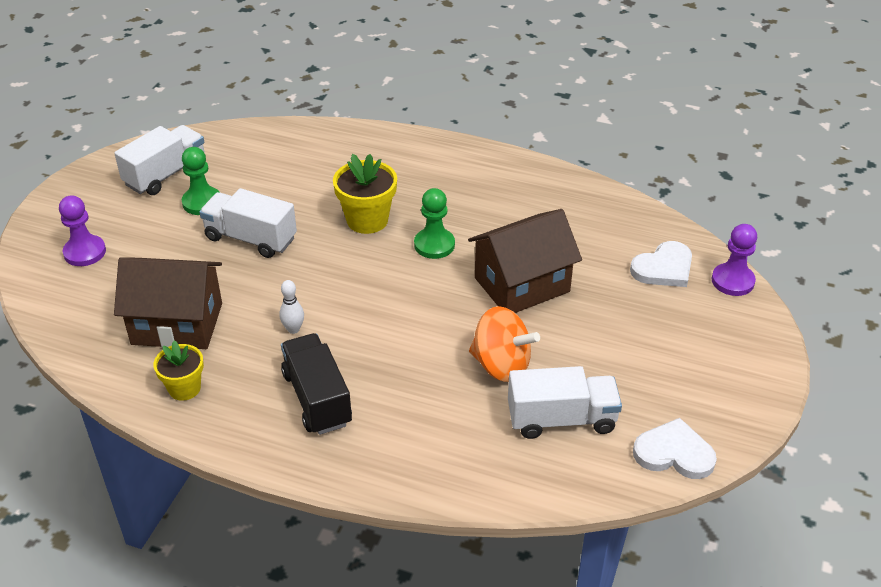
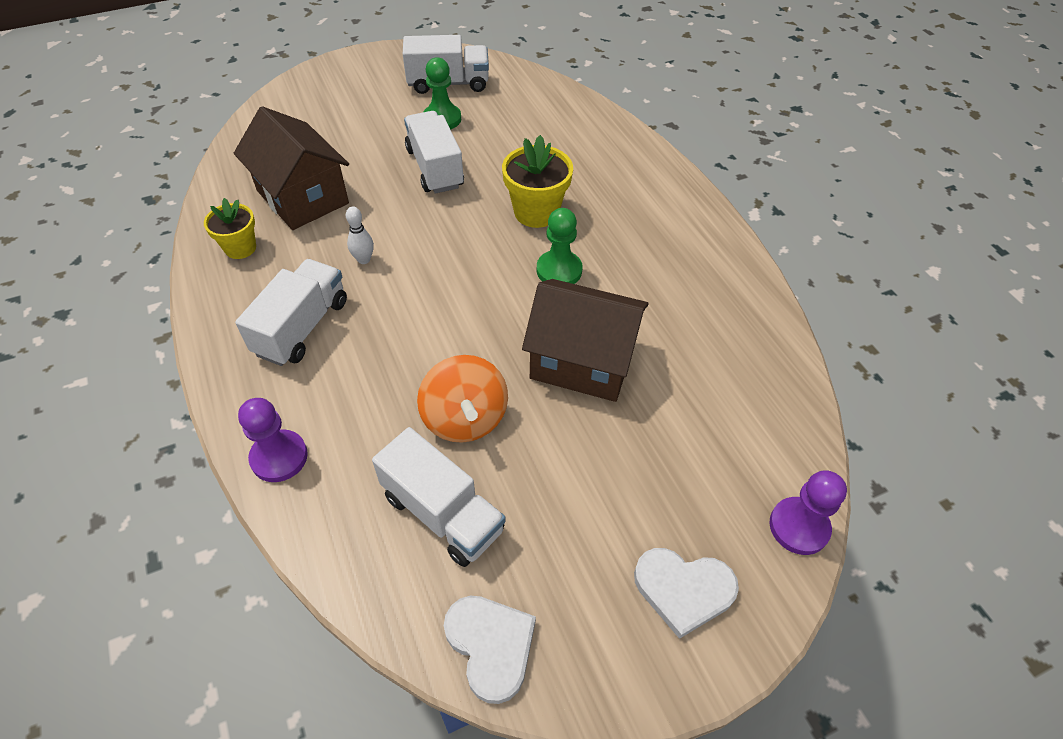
camera: 45 degrees right, 10 degrees up
purple pawn [59,195,106,266] -> purple pawn moved to [238,398,308,482]
black truck [281,333,352,435] -> white truck [235,259,347,366]
white heart [630,241,692,287] -> white heart moved to [634,548,739,639]

